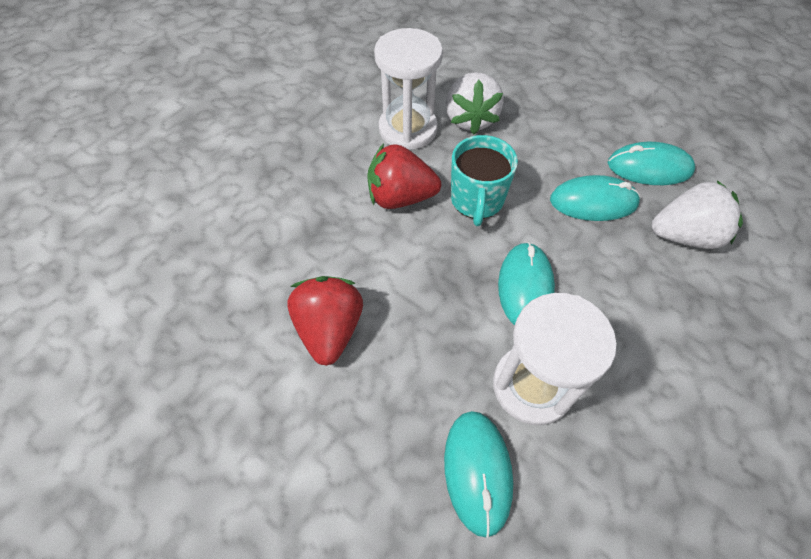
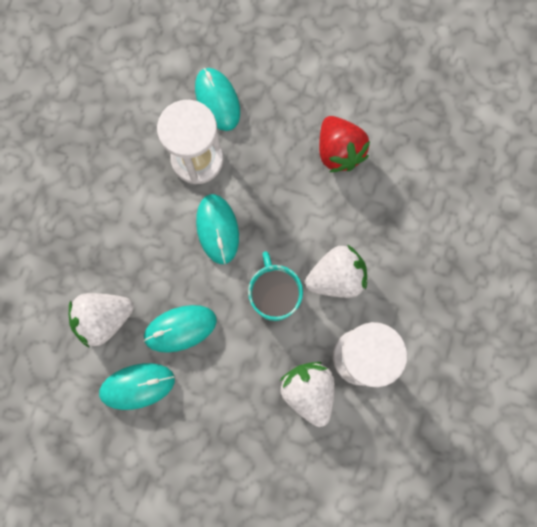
camera: 160 degrees right, 20 degrees up
red strawberry [367,144,441,209] -> white strawberry [305,245,367,298]

